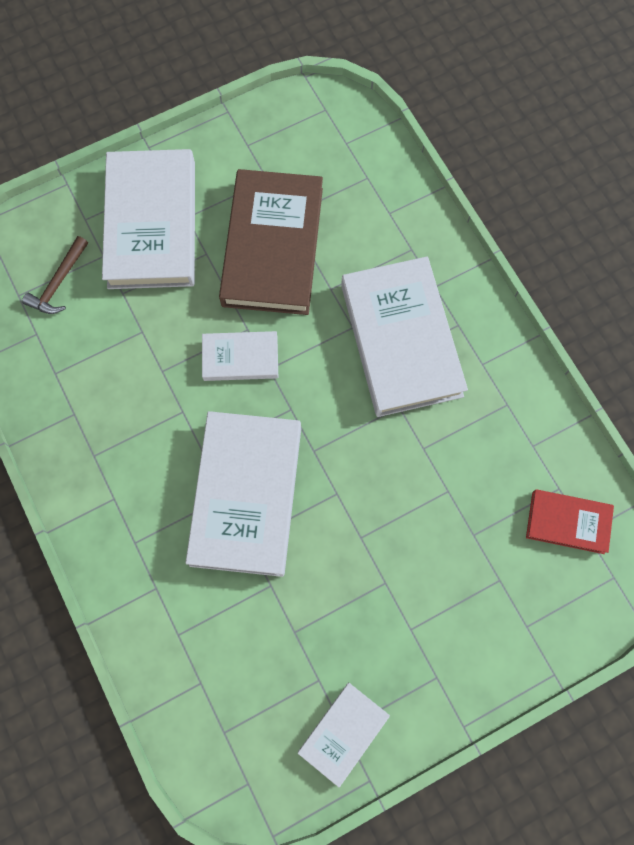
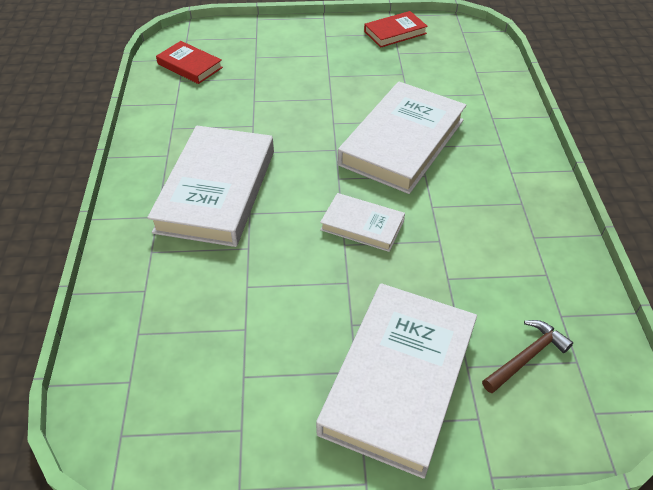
camera: 155 degrees left, 25 degrees down
brown book [219,169,323,315] -> none
white book [298,682,390,787] -> red book [364,11,428,48]

